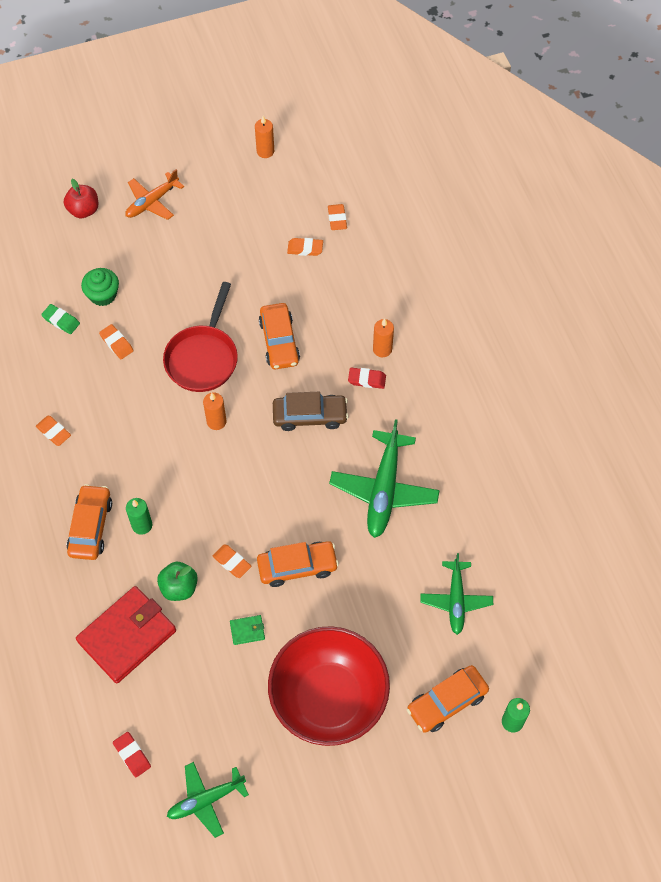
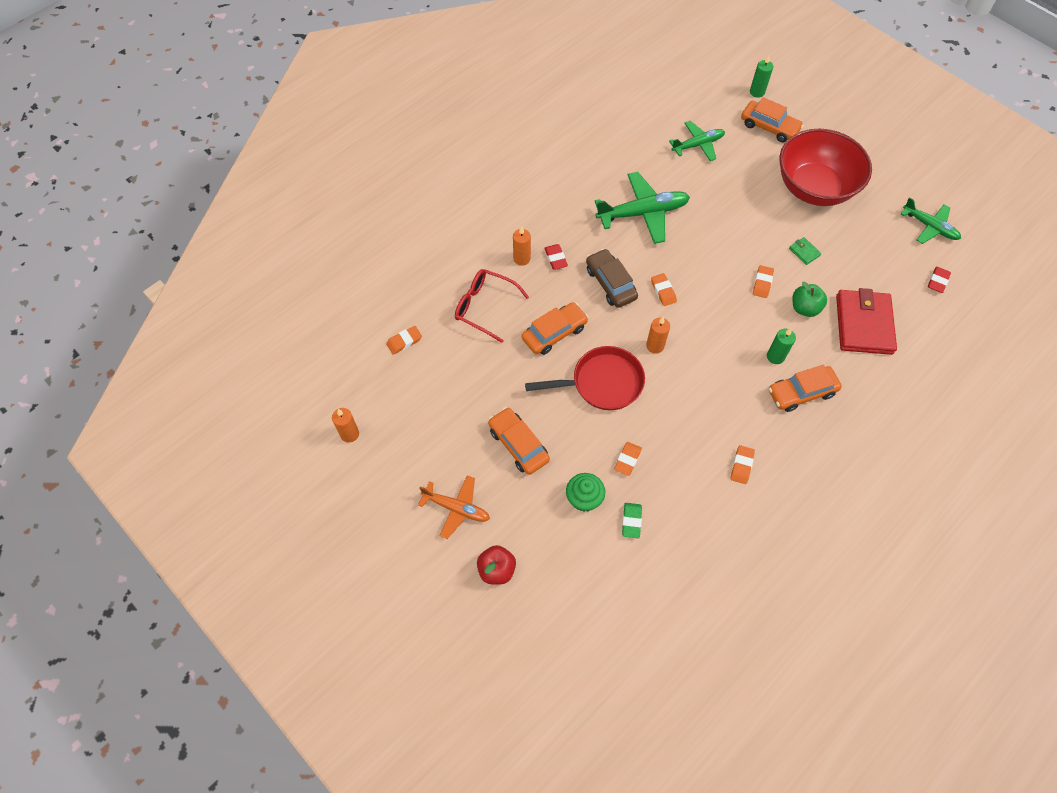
camera: 115 degrees left, 0 degrees up
red wallet [76,586,176,684] -> red wallet turned 75 degrees clockwise [836,288,897,355]
orange car [257,541,339,587] -> orange car moved to [488,407,550,475]
orange eraser [287,238,323,256] -> orange eraser moved to [651,273,677,306]
none -> red glasses [455,269,529,343]

